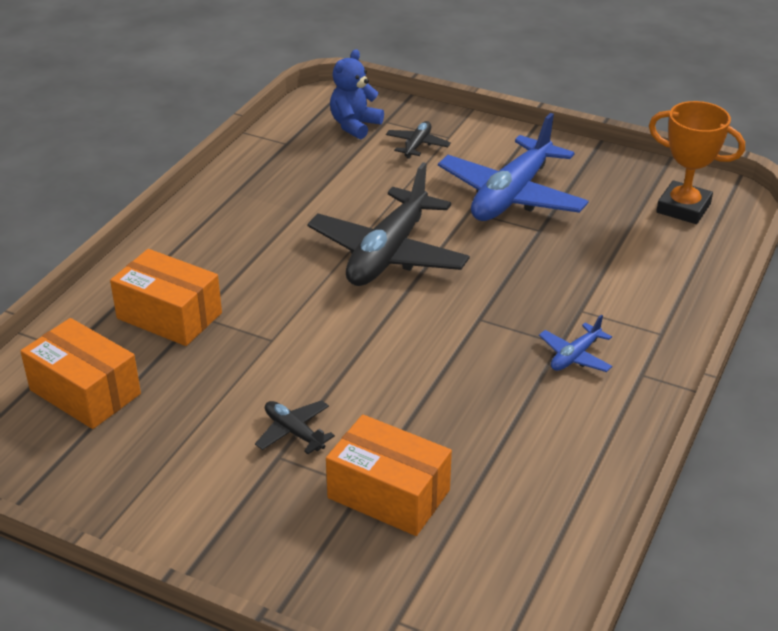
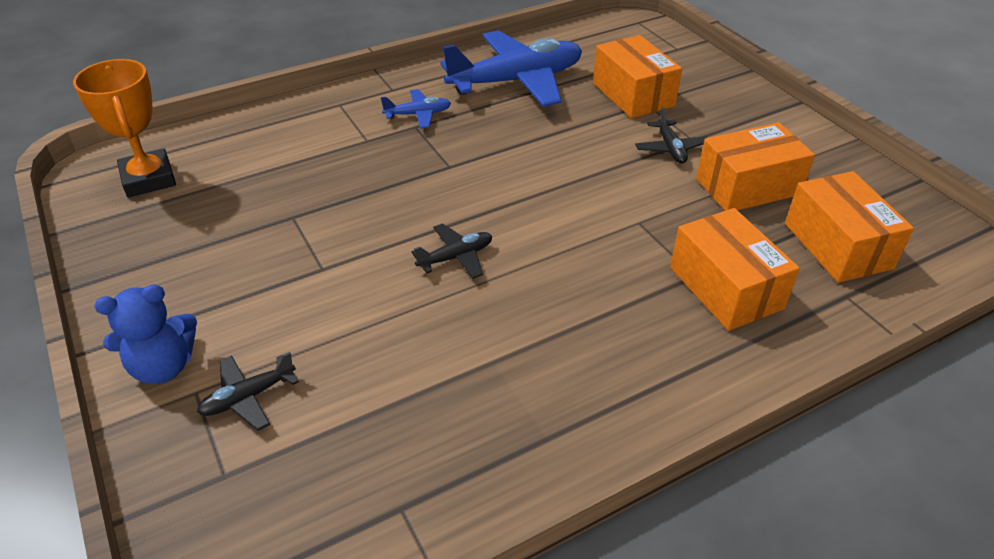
camera: 145 degrees left, 5 degrees up
black plane [307,162,470,286] -> black plane [411,223,492,279], size x0.44
blue teddy bear [330,49,384,139] -> blue teddy bear moved to [94,284,197,384]
blue plane [438,113,589,221] -> blue plane moved to [440,30,582,107]
none -> orange box [696,122,815,211]

